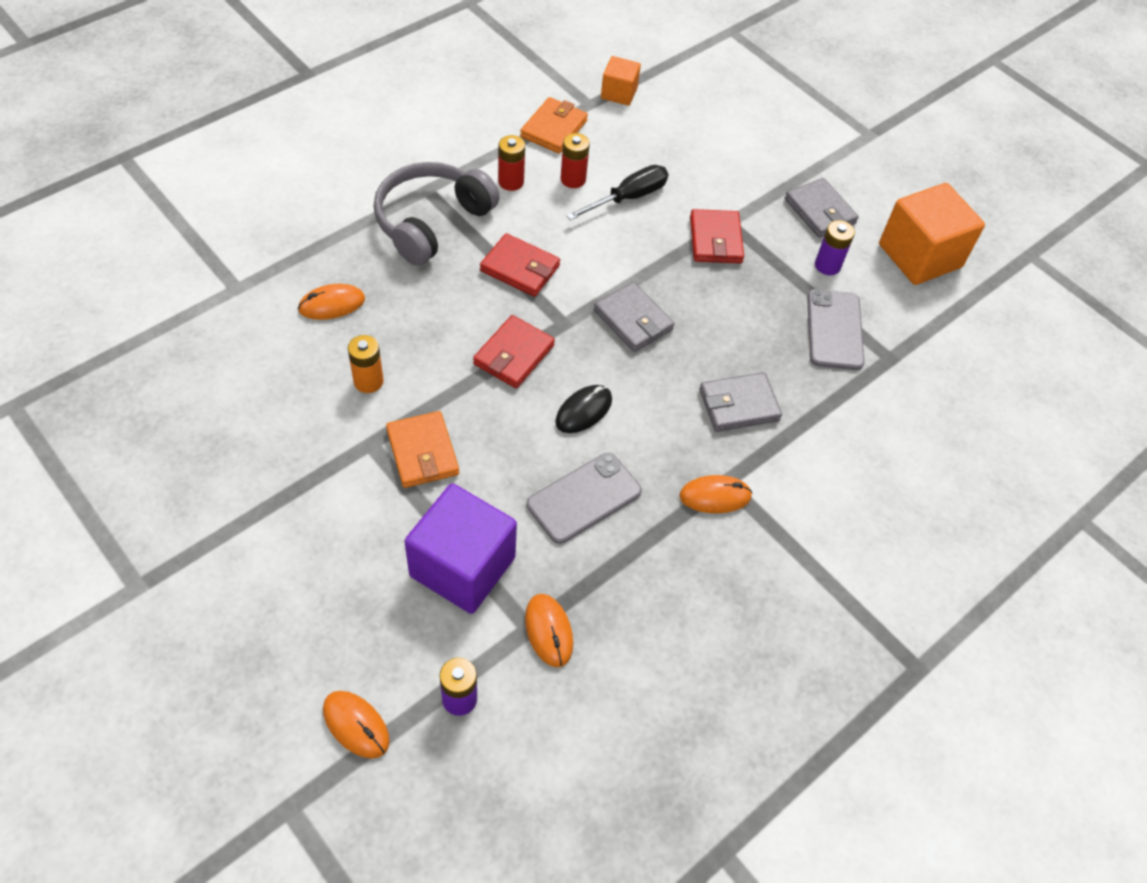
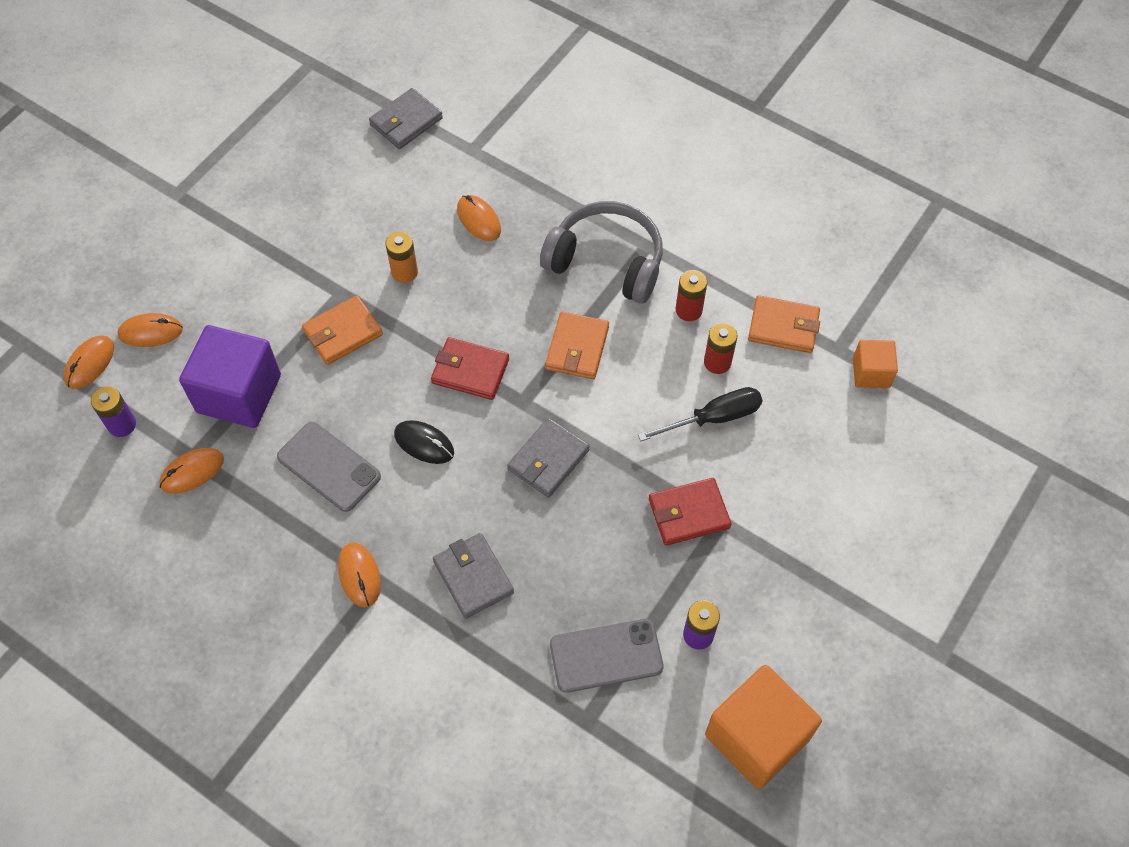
camera: 80 degrees right, 5 degrees up
red wallet [480,233,560,297] -> orange wallet [545,311,609,379]
black screwdriver [566,165,668,220] -> black screwdriver turned 60 degrees counterclockwise [638,387,762,441]
grey wallet [785,178,859,238] -> grey wallet moved to [369,88,443,149]
none -> orange mouse [118,313,183,347]

